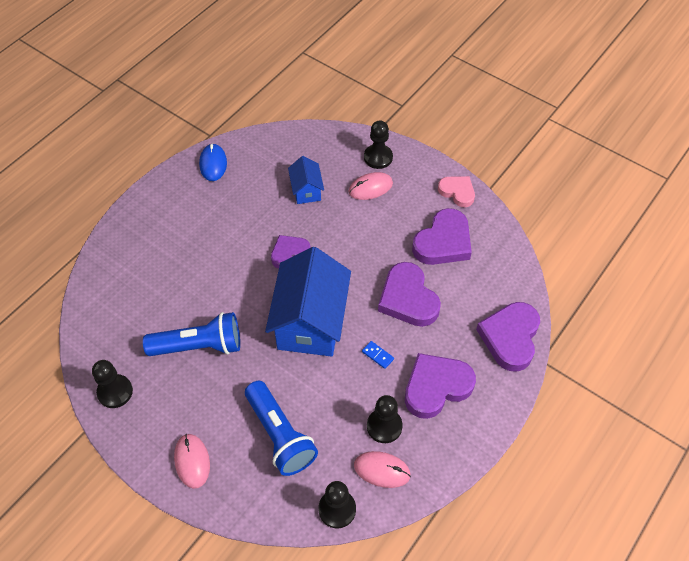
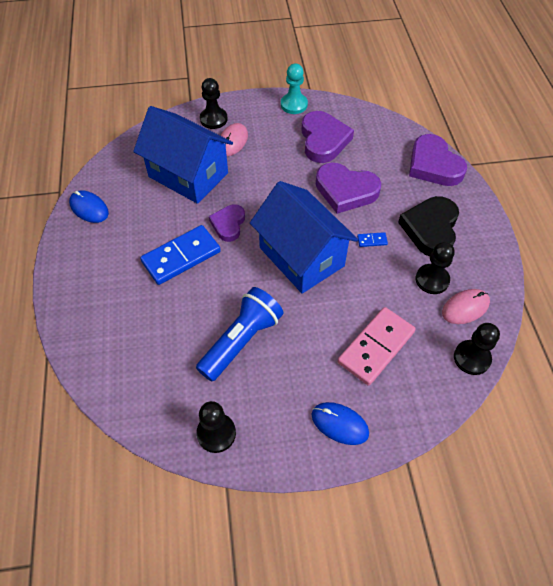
camera: 45 degrees left, 0 degrees up
pink mouse [174,434,210,489] -> blue mouse [312,402,369,445]
blue flashlight [245,381,318,476] -> pink domino [337,307,416,386]
blue house [288,156,324,204] -> blue house [133,106,233,204], size x2.07
purple heart [405,353,476,419] -> black heart [398,196,459,257]
pink heart [438,176,475,207] -> turquoise pawn [281,64,308,114]
none -> blue domino [140,225,221,285]

